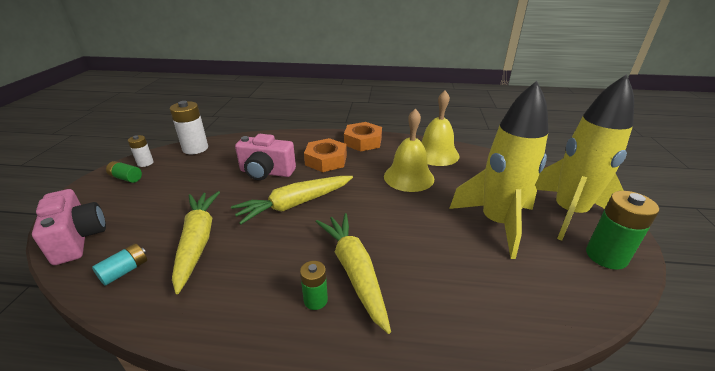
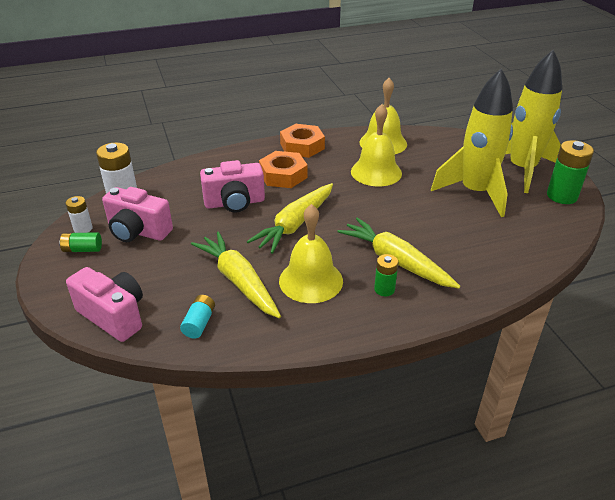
camera: 25 degrees left, 5 degrees up
none -> pink camera [102,187,173,242]
none -> yellow bell [279,204,343,303]

